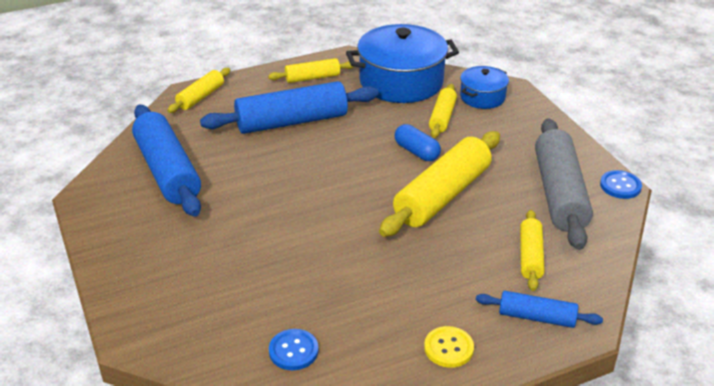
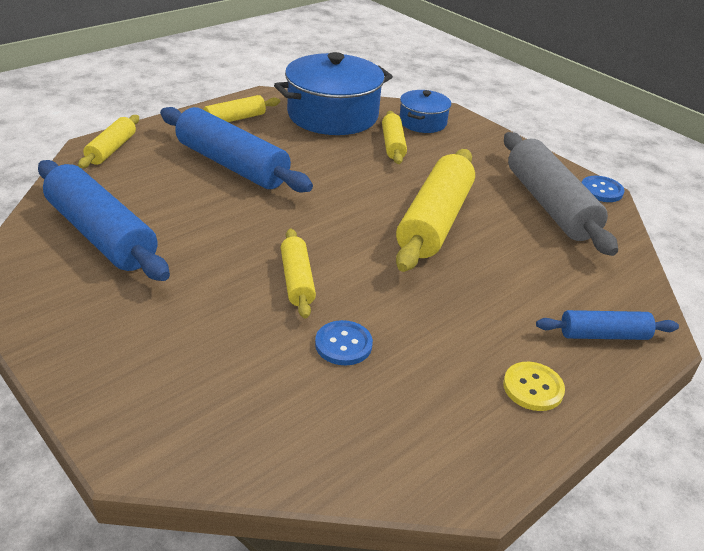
camera: 20 degrees left, 0 degrees up
blue rolling pin [200,81,379,134] -> blue rolling pin turned 75 degrees clockwise [160,107,313,192]
blue button [269,329,319,370] -> blue button moved to [315,320,373,365]
blue capsule [395,124,441,161] -> none
yellow rolling pin [520,210,545,291] -> yellow rolling pin moved to [281,228,316,319]

